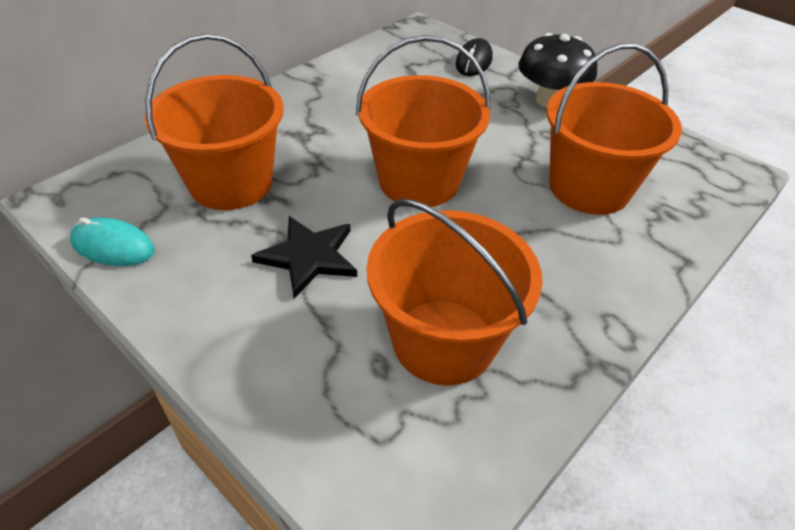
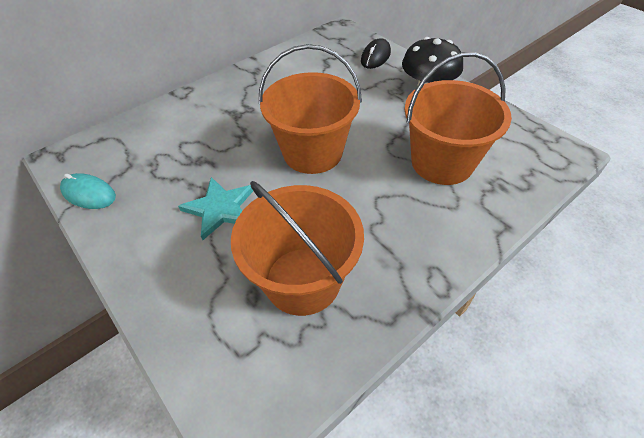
camera: 10 degrees right, 5 degrees up
orange bucket [145,34,284,210] -> none
black star [251,216,357,298] -> turquoise star [178,177,253,240]

